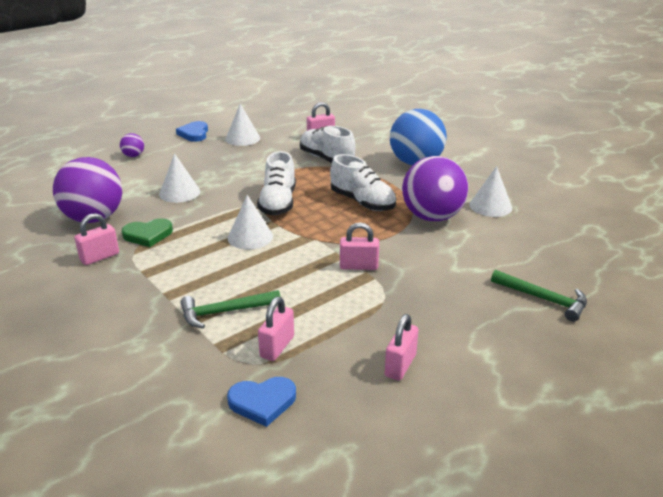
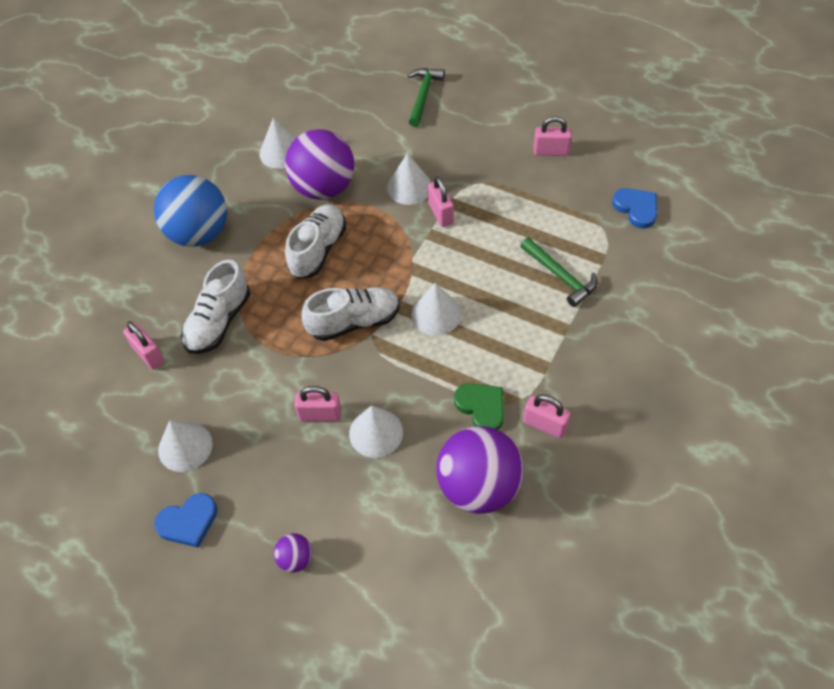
camera: 110 degrees left, 25 degrees up
pink padlock [258,297,294,361] -> pink padlock moved to [294,386,342,422]
none -> white cone [387,153,431,205]

